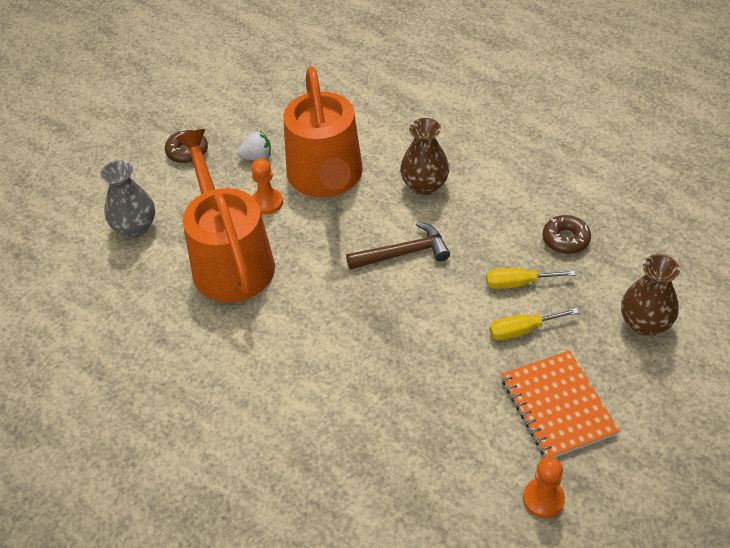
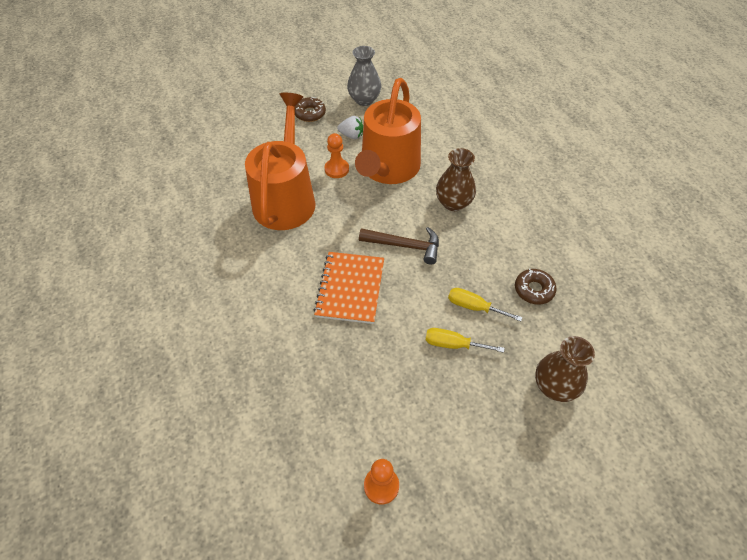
camera: 25 degrees right, 5 degrees up
grey vase [100,160,155,238] -> grey vase moved to [347,46,381,106]
orange notebook [501,350,620,458] -> orange notebook moved to [314,252,384,324]

